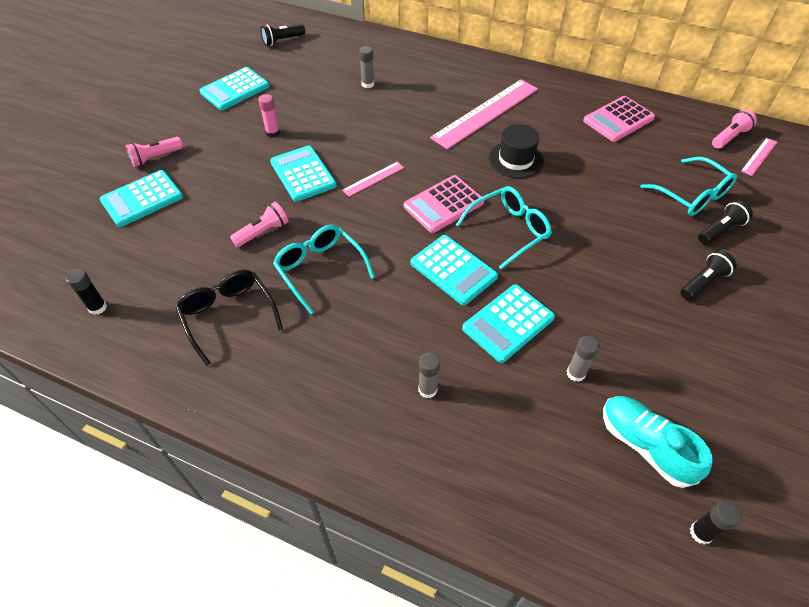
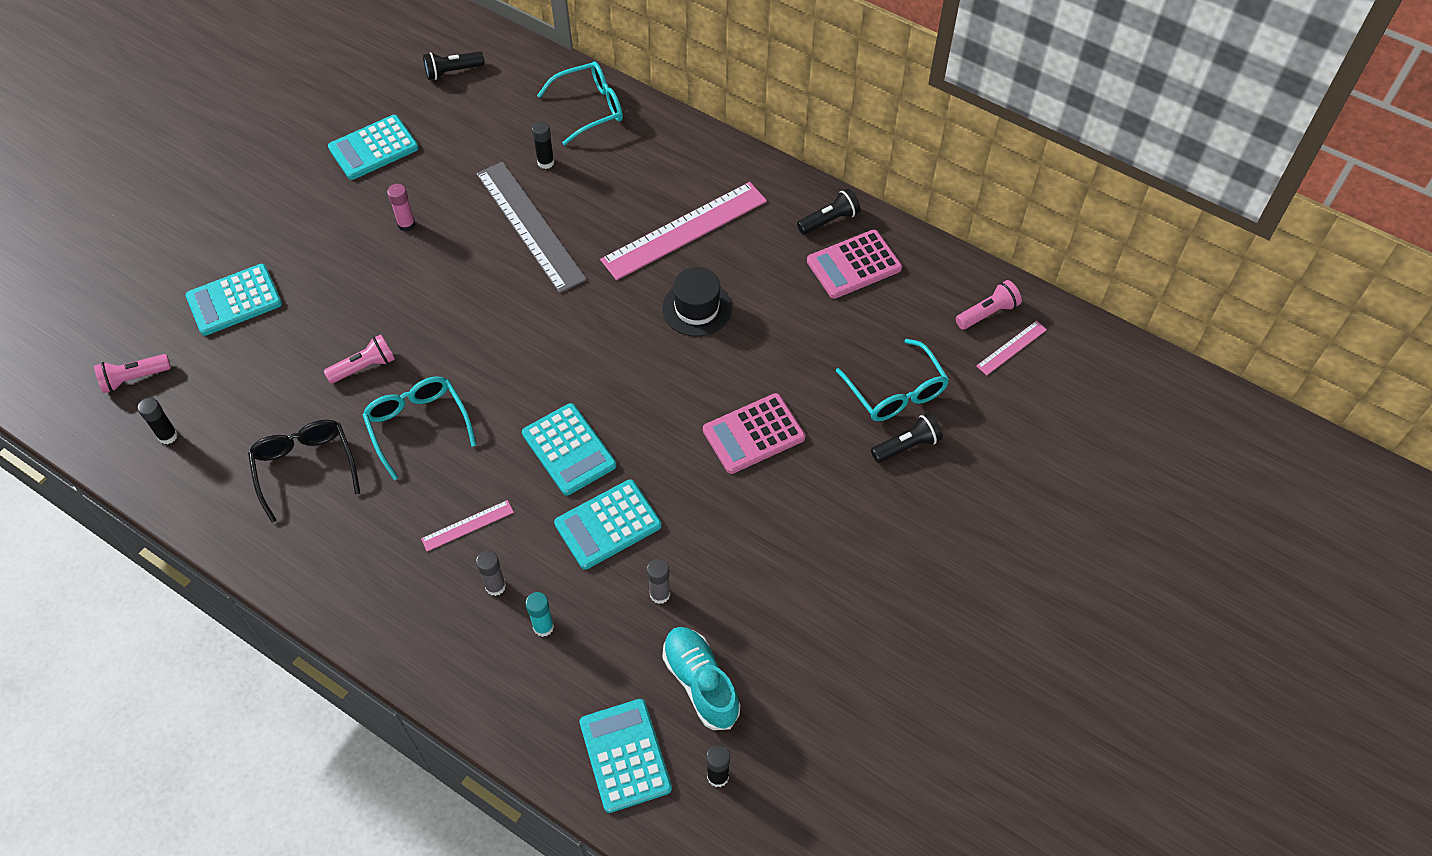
camera: 10 degrees right, 5 degrees up
pink flashlight [126,137,183,167] -> pink flashlight moved to [94,354,171,393]
turquoise calculator [270,146,337,202] -> turquoise calculator moved to [579,699,672,813]
pink ruler [342,162,404,197] -> pink ruler moved to [421,500,514,551]
grey glue stick [359,46,374,88] -> black glue stick [532,121,555,169]
pink calculator [404,175,484,233] -> pink calculator moved to [703,393,805,474]
turquoise glasses [456,186,552,269] -> turquoise glasses moved to [537,62,623,145]
black flashlight [680,250,737,300] -> black flashlight moved to [797,189,861,234]
none -> grey ruler [476,162,587,293]
none -> turquoise glue stick [525,592,554,637]

